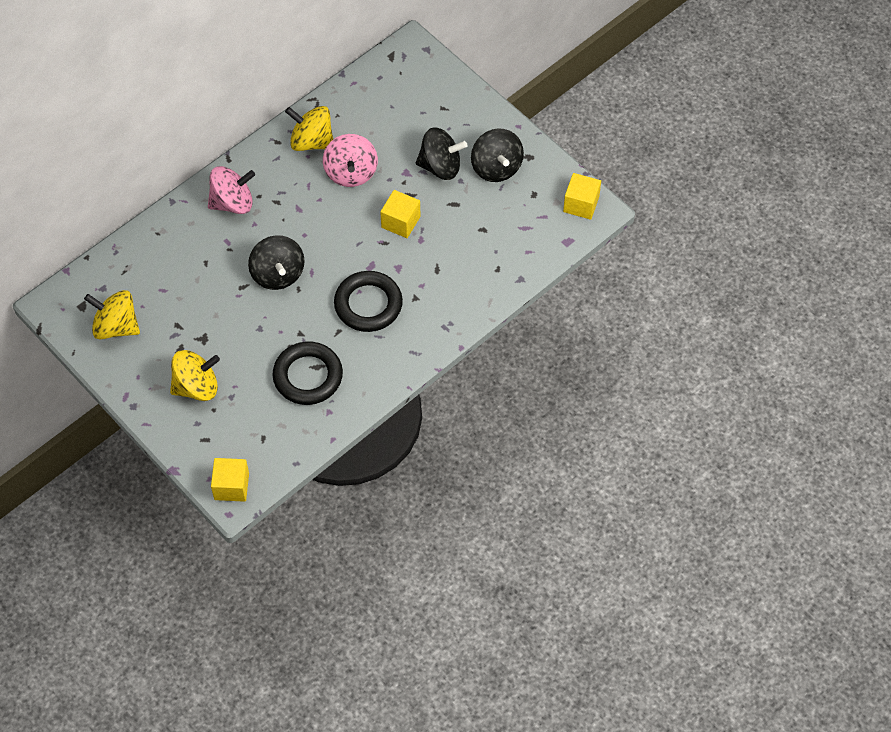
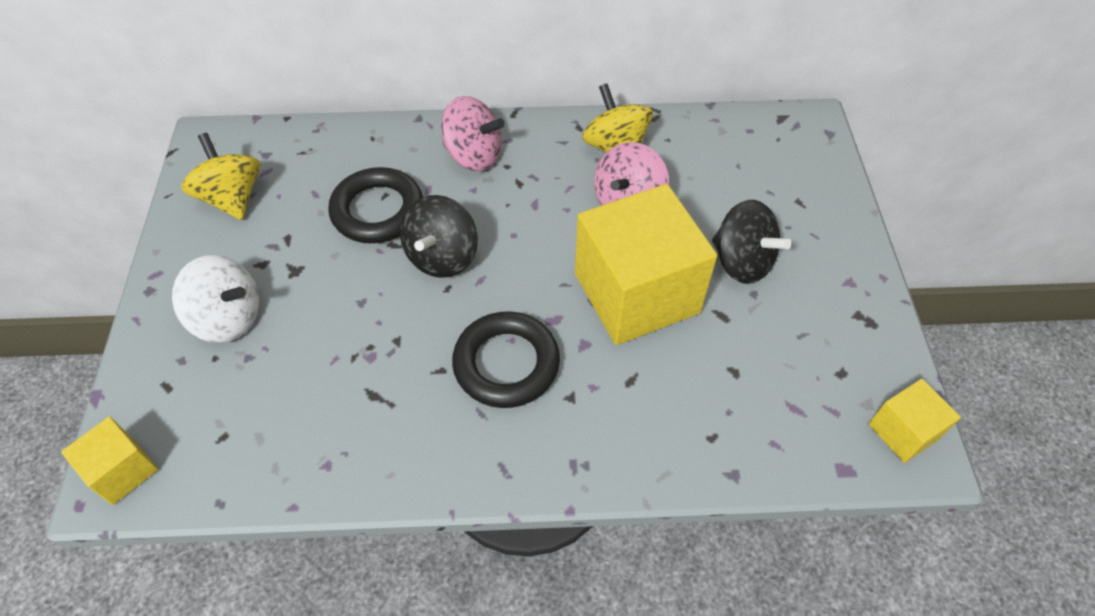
camera: 40 degrees right, 5 degrees down
yellow spinning top [170,350,220,401] -> white spinning top [172,255,259,343]
black ring [272,342,343,405] -> black ring moved to [328,167,423,243]
yellow cube [380,190,420,238] -> yellow cube [575,184,717,345], size x2.13
black spinning top [471,128,524,182] -> none

